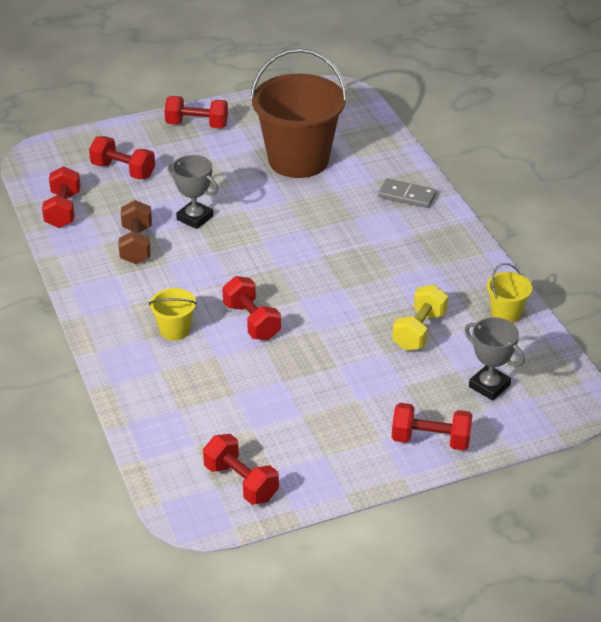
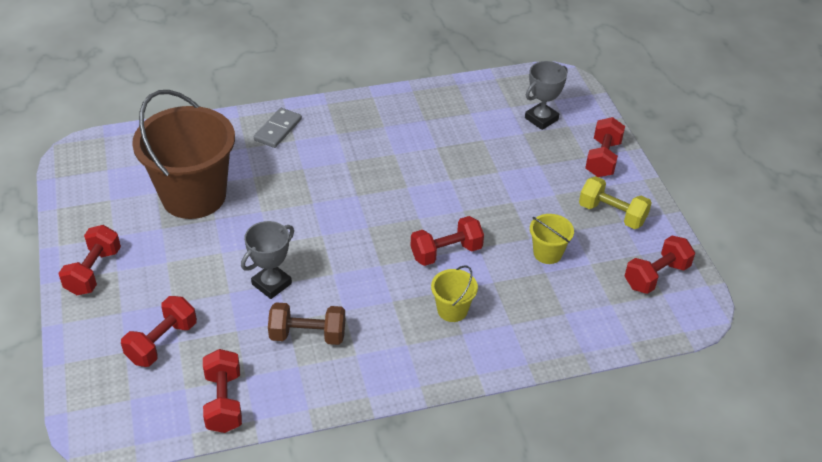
camera: 85 degrees left, 5 degrees up
red dumbbell [42,166,81,228] -> red dumbbell turned 75 degrees clockwise [203,349,242,433]
yellow dumbbell [392,285,448,351] -> yellow dumbbell moved to [579,176,652,229]
yellow bucket [487,263,532,323] -> yellow bucket moved to [530,214,574,264]

